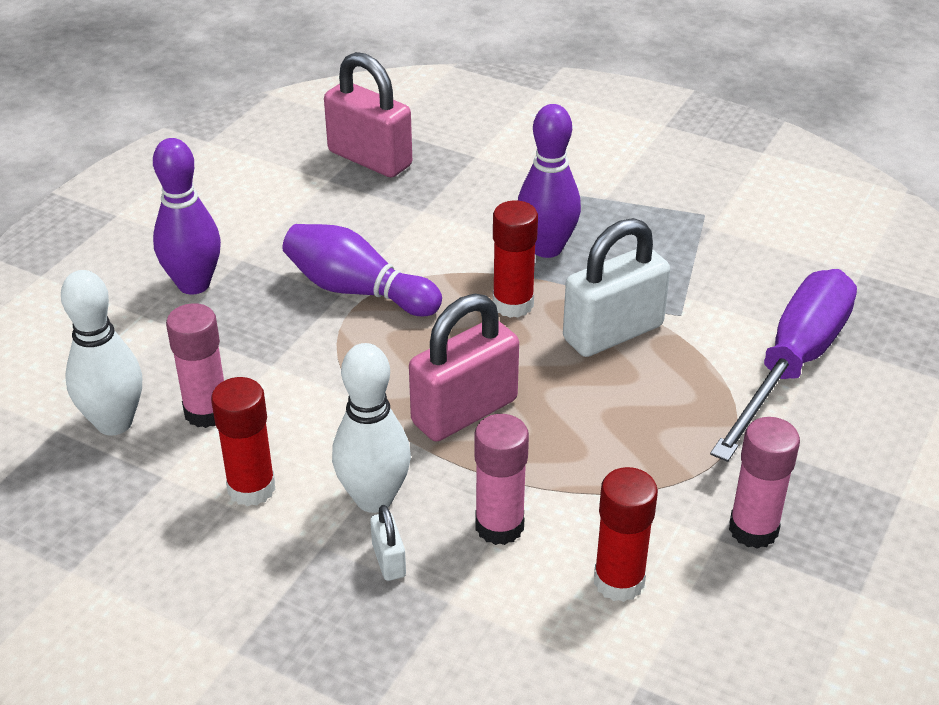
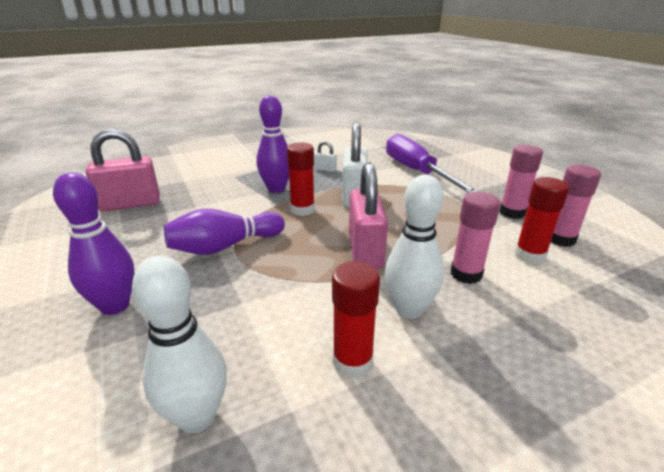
camera: 55 degrees left, 10 degrees down
pink glue stick [166,303,224,428] -> pink glue stick moved to [551,165,601,247]
white padlock [370,505,406,581] -> white padlock moved to [314,141,337,172]

